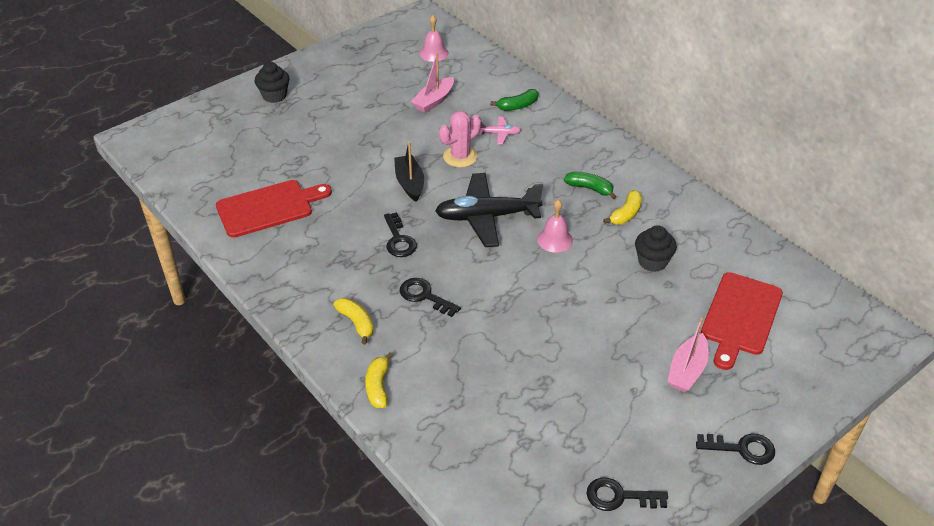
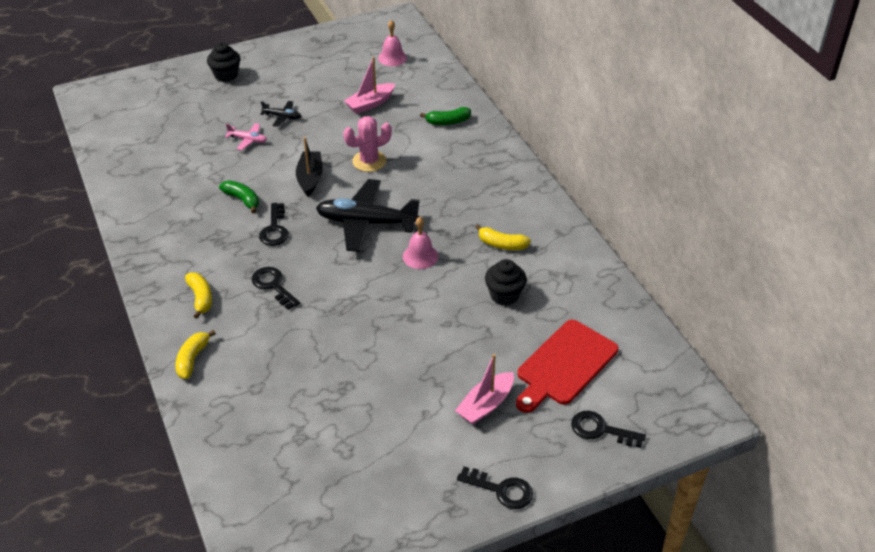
camera: 15 degrees right, 0 degrees up
red cutting board [216,180,332,238] -> none
pink plane [479,117,521,145] -> pink plane moved to [225,123,267,150]
green banana [564,172,617,199] -> green banana moved to [219,181,259,213]
black key [586,478,668,511] -> black key moved to [571,411,646,448]
yellow banana [603,190,642,225] -> yellow banana turned 60 degrees clockwise [475,224,531,250]
none -> black plane [260,101,301,127]

